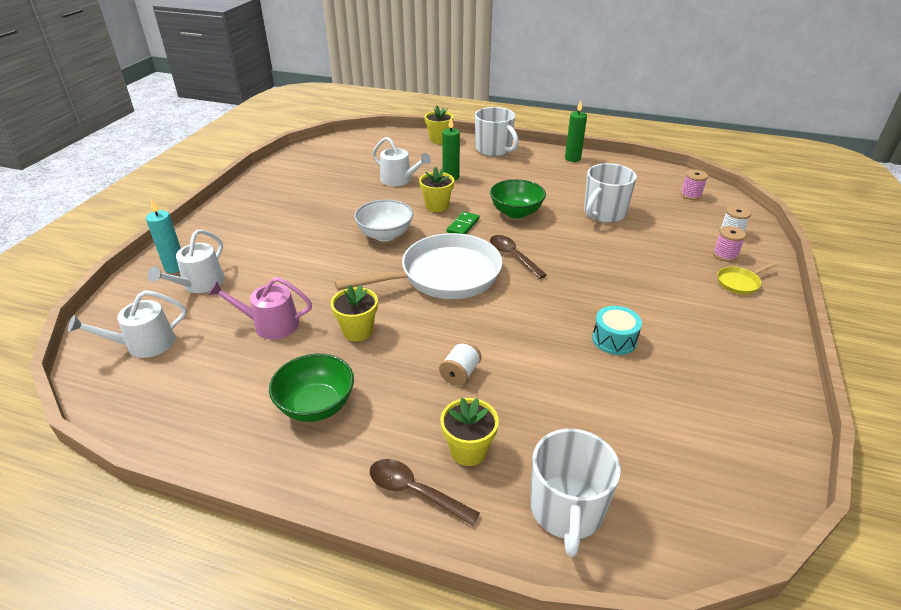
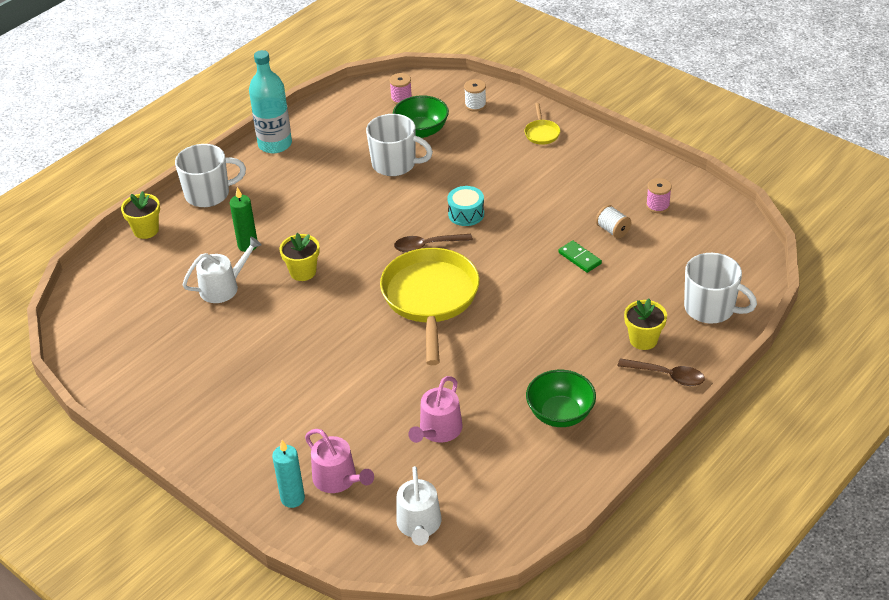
camera: 65 degrees left, 5 degrees up
white watering can [148,230,224,293] -> pink watering can [305,429,374,493]
yellow flower pot [331,285,378,341] -> none
white pan [334,233,502,299] -> yellow pan [380,248,480,365]
white bowl [354,199,413,242] -> none
brown spoon [370,459,480,526] -> brown spoon turned 120 degrees counterclockwise [618,358,705,386]
white spool [439,341,481,386] -> white spool moved to [596,205,631,238]
green domino [447,211,479,234] -> green domino moved to [558,240,602,273]
green bowl [490,179,546,219] -> green bowl moved to [393,95,449,138]
green candle [565,100,587,162] -> turquoise bottle [249,50,292,153]
white mug [584,163,637,223] -> white mug turned 45 degrees counterclockwise [366,114,433,176]
turquoise drum [592,306,642,355] -> turquoise drum moved to [447,186,484,226]
pink spool [713,226,746,262] -> pink spool moved to [646,178,672,213]

